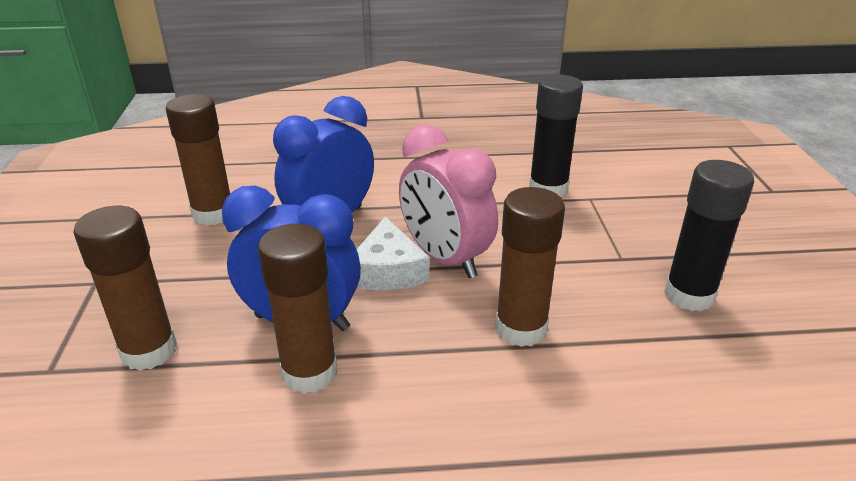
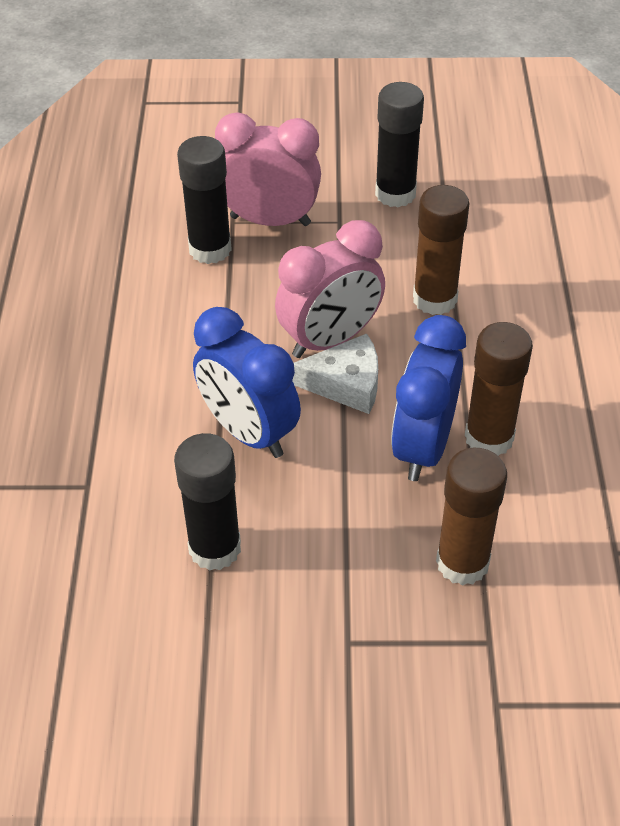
camera: 85 degrees left, 15 degrees up
brown glue stick [166,94,230,226] -> black glue stick [174,433,241,571]
none -> pink clock [215,112,321,226]

